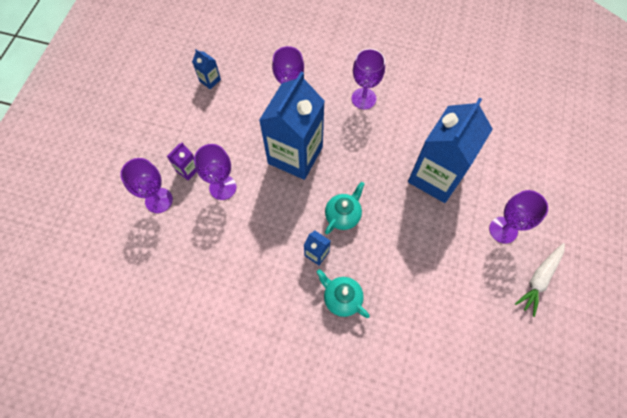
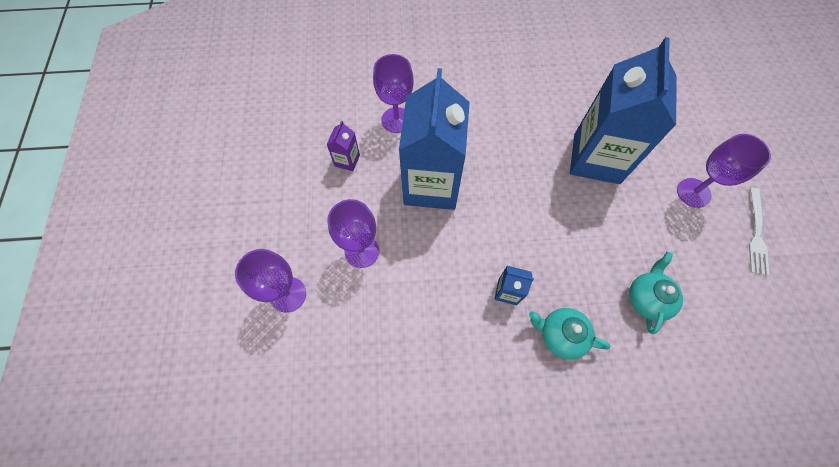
camera: 20 degrees left, 0 degrees up
purple carton [167,142,197,181] -> purple carton moved to [326,121,360,171]
blue carton [192,49,221,89] -> none
turquoise teapot [325,182,365,234] -> turquoise teapot moved to [629,252,683,334]
purple goblet [351,49,385,109] -> none
white carrot [515,243,565,317] -> white fork [749,188,769,276]

